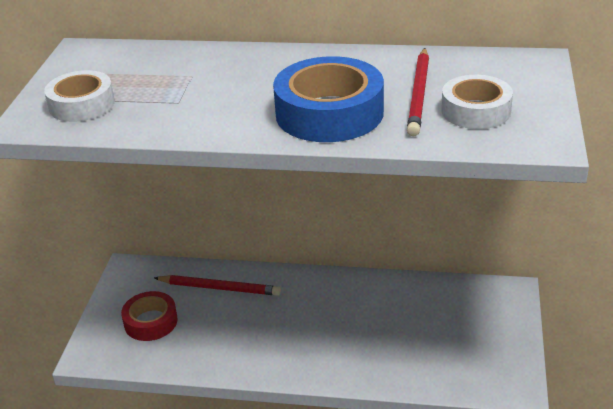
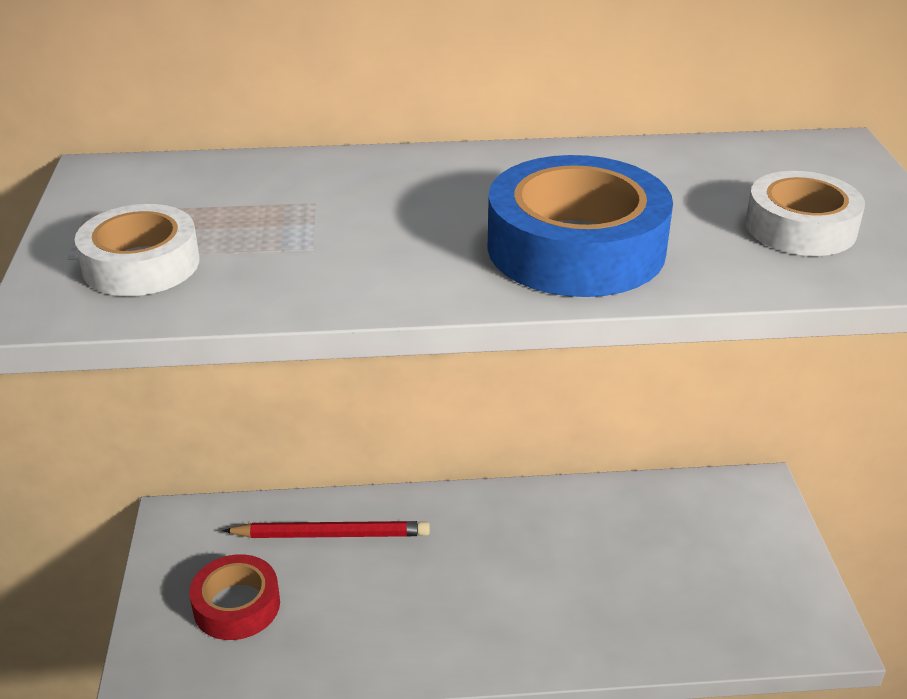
camera: 15 degrees left, 0 degrees up
red pencil [407,48,429,136] -> none

